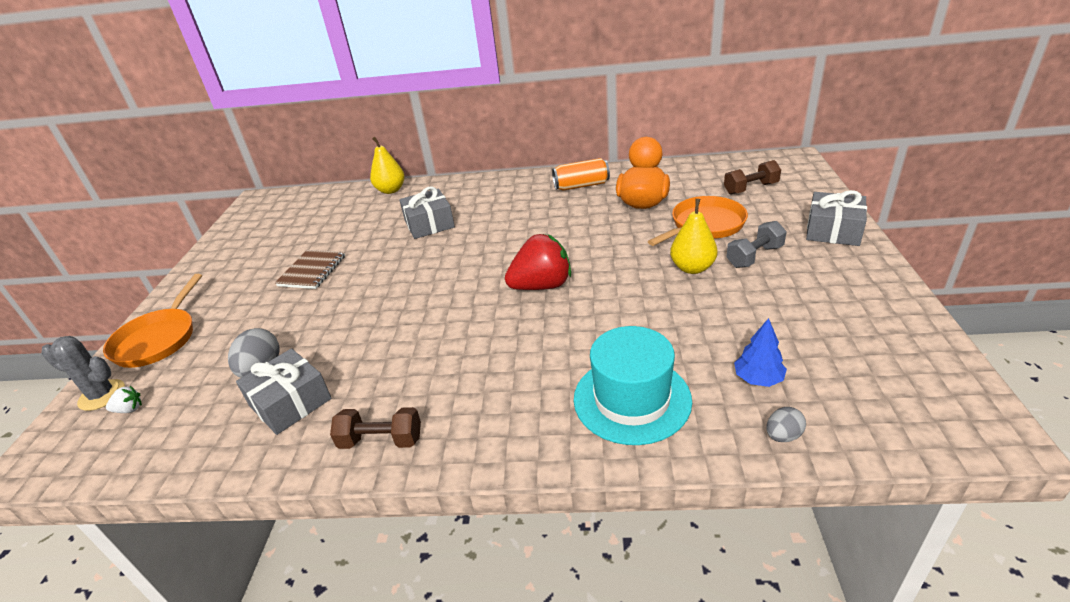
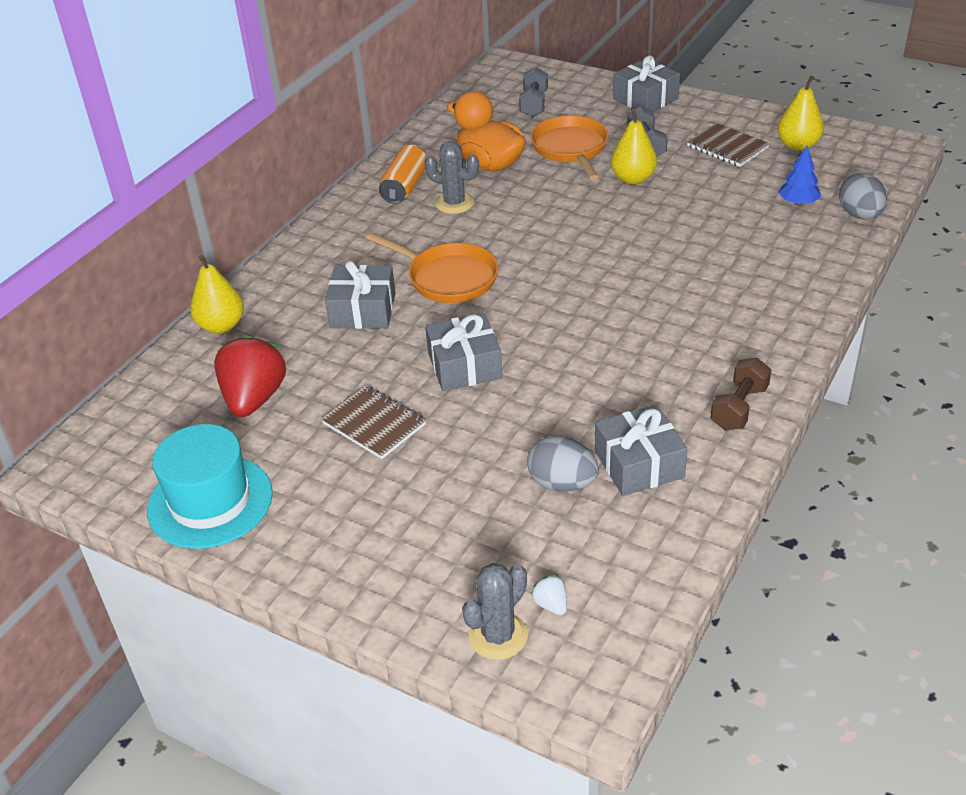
camera: 65 degrees left, 5 degrees up
orange pan [103,274,202,368] -> orange pan moved to [366,233,499,303]
white strawberry [106,386,142,413] -> white strawberry turned 45 degrees counterclockwise [531,575,567,615]
red strawberry [505,234,571,290] -> red strawberry moved to [214,334,286,417]
turquoise hat [574,326,692,445] -> turquoise hat moved to [147,424,273,549]
brown dumbbell [724,160,781,194] -> grey dumbbell [519,67,548,117]
grey egg [766,407,806,442] -> grey egg [839,173,887,219], size x1.71
none -> grey cactus [424,141,479,214]
none -> grey gift [425,313,502,391]
none -> brown notebook [687,123,770,167]
none -> yellow pear [777,76,824,151]

